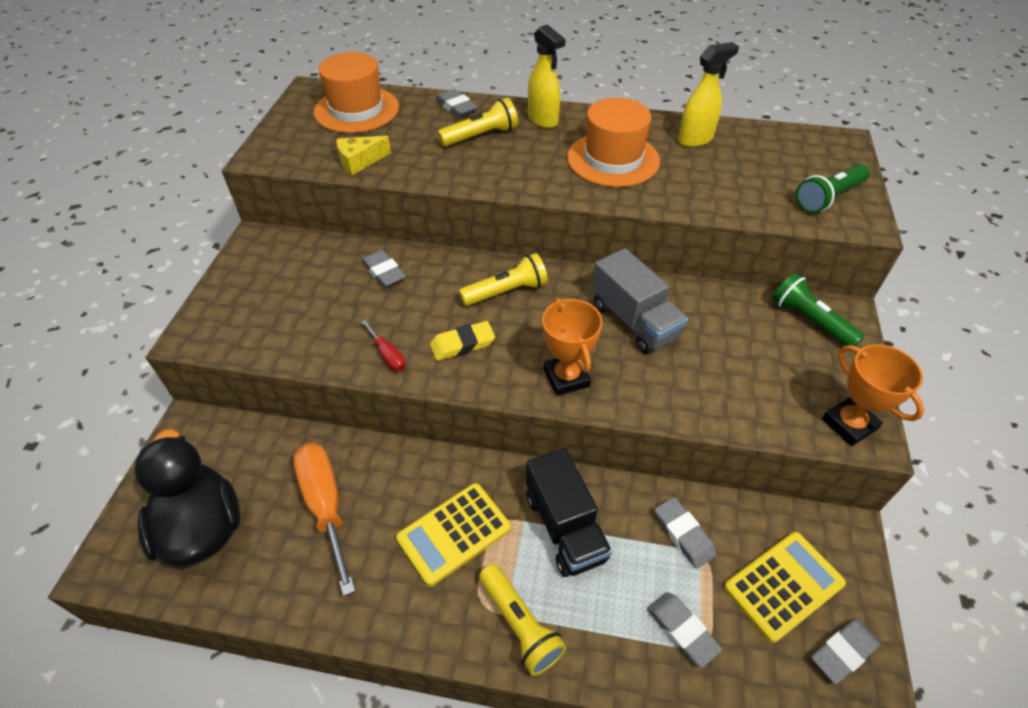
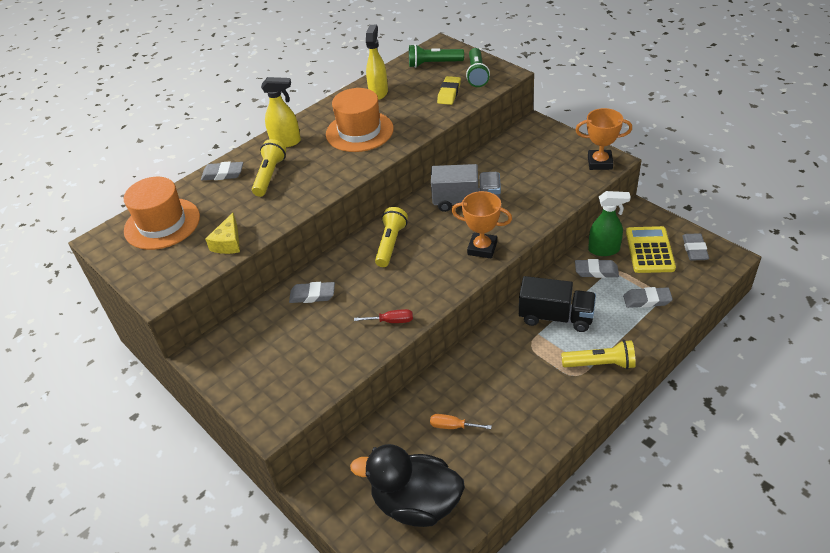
camera: 50 degrees left, 5 degrees down
orange screwdriver [293,443,355,596] -> orange screwdriver [430,414,492,429], size x0.49
yellow calculator [396,483,511,586] -> none
yellow eraser [430,321,495,361] -> yellow eraser moved to [437,76,461,105]
green flashlight [772,273,865,346] -> green flashlight moved to [409,44,464,68]
none -> green spray bottle [588,191,631,256]

